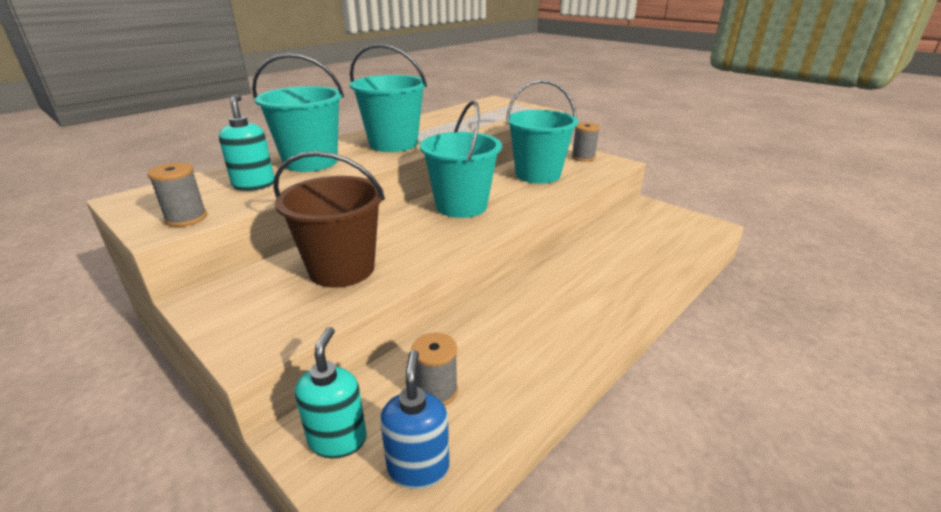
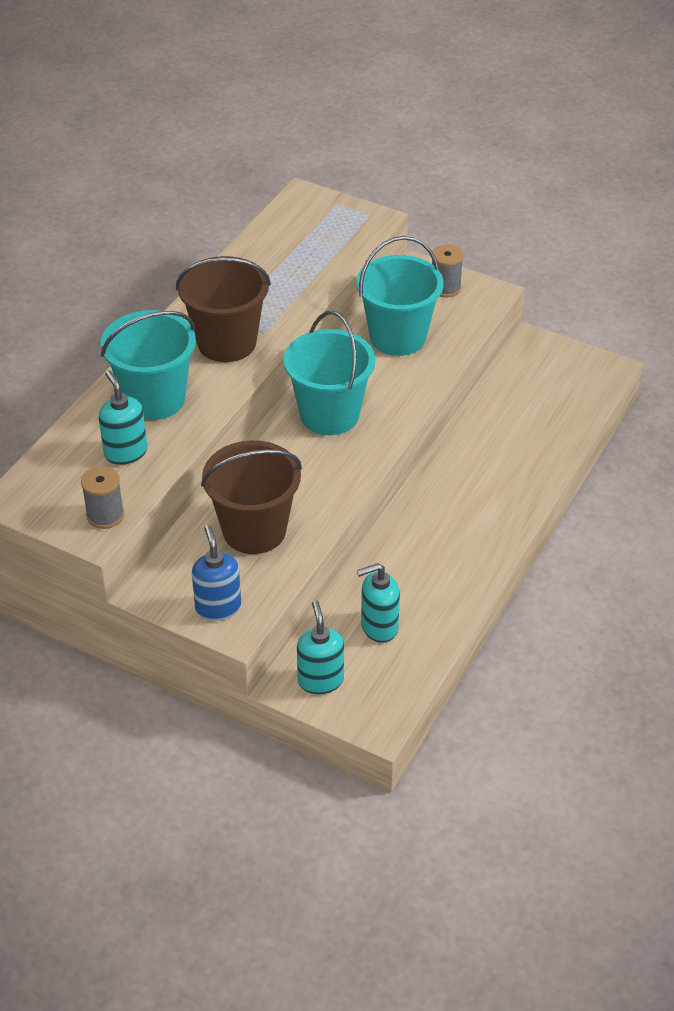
camera: 15 degrees left, 15 degrees up
turquoise bucket [350,43,427,152] -> brown bucket [176,256,271,362]
blue soap dispenser [380,350,450,489] -> blue soap dispenser moved to [192,525,241,621]
grey spool [411,333,458,406] -> turquoise soap dispenser [357,563,400,643]

